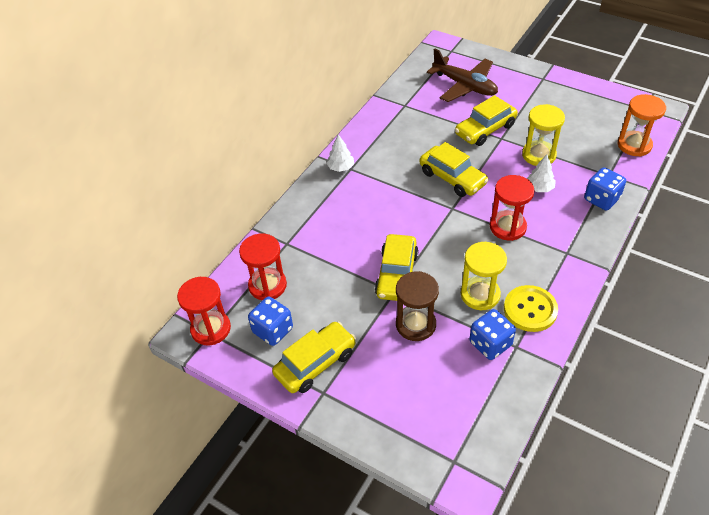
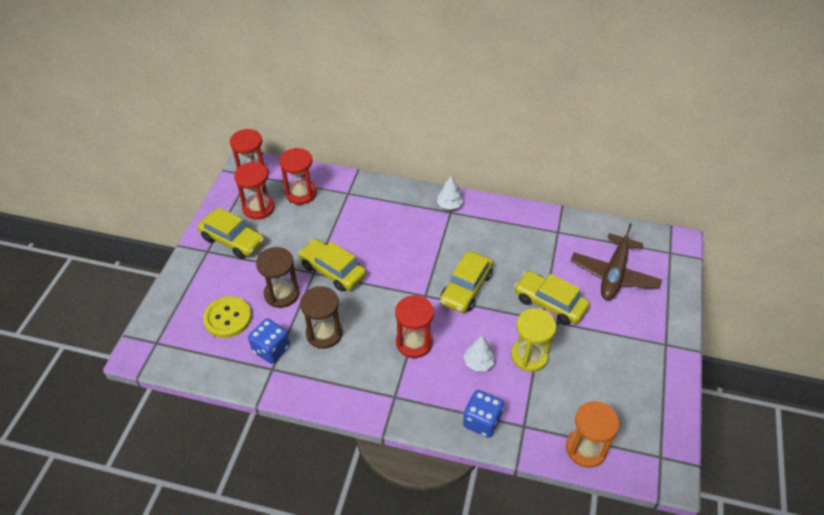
camera: 70 degrees right, 0 degrees up
blue dice [248,297,293,346] -> red hourglass [234,162,275,220]
yellow car [375,234,419,301] -> yellow car turned 45 degrees clockwise [298,239,366,291]
yellow hourglass [461,242,507,310] -> brown hourglass [300,286,343,349]
yellow button [504,285,558,332] -> yellow button moved to [203,296,252,338]

